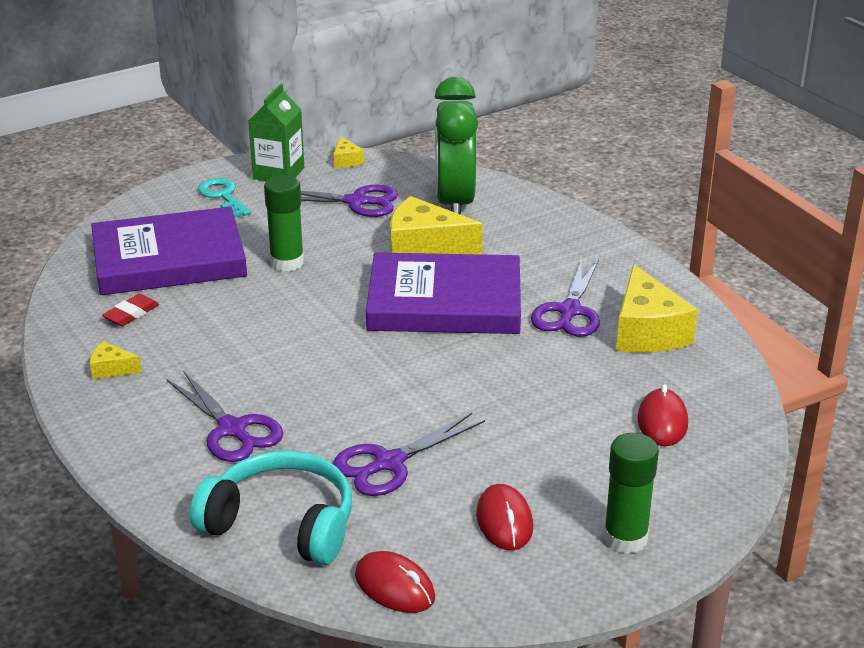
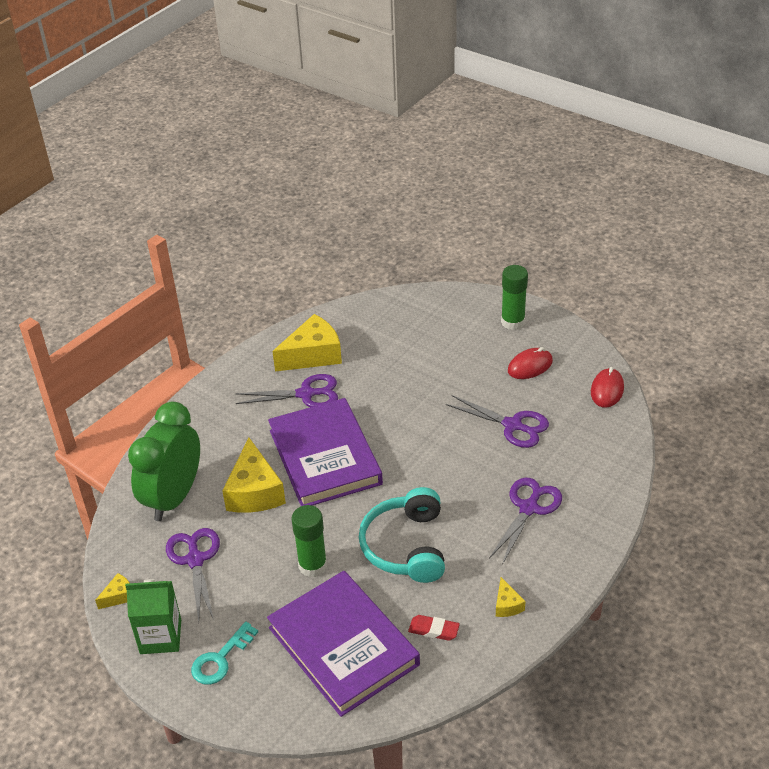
camera: 110 degrees left, 10 degrees up
turquoise headphones [190,451,352,565] -> turquoise headphones moved to [359,487,445,583]
green clock [435,77,478,215] -> green clock turned 135 degrees clockwise [128,402,200,521]
red mouse [637,384,688,446] -> none

